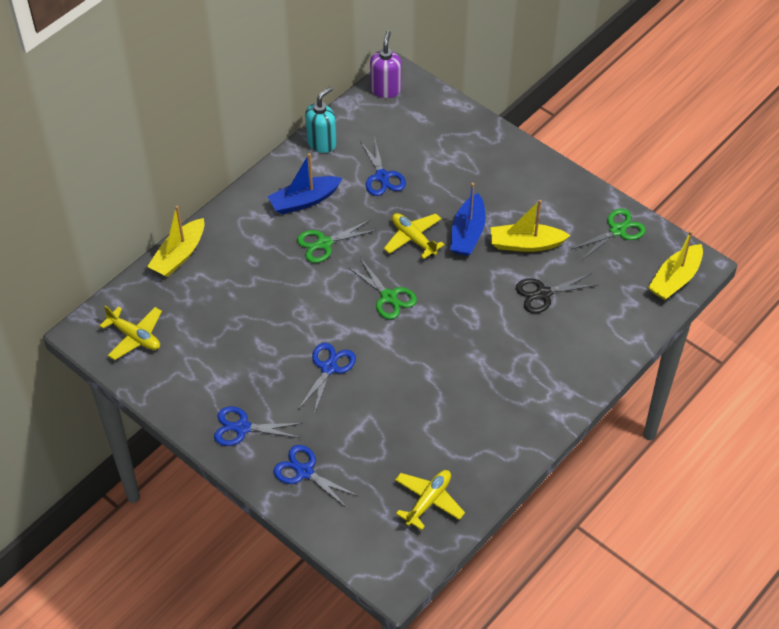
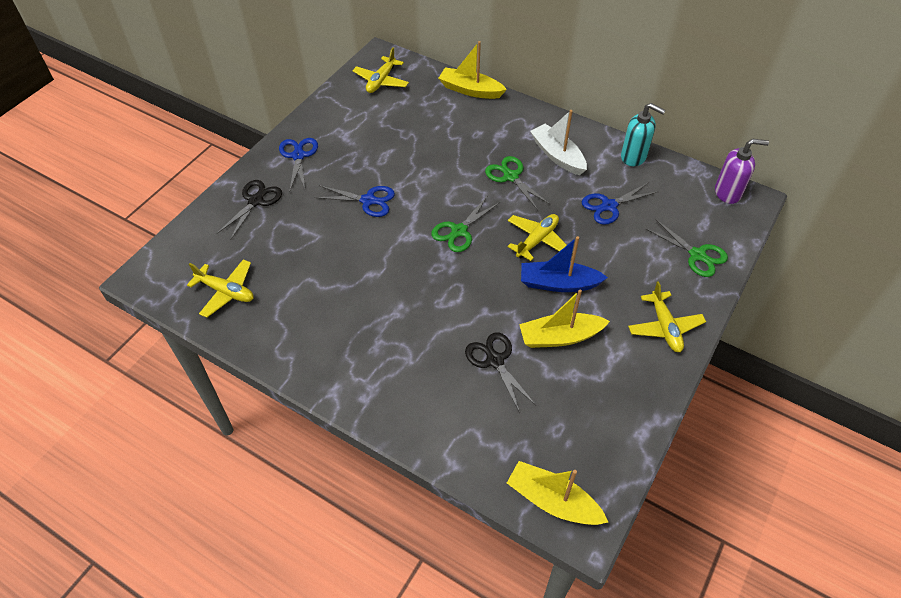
camera: 80 degrees right, 0 degrees up
blue boat [267,153,342,214] -> white boat [530,110,587,175]
blue scissors [274,445,358,509] -> black scissors [217,180,282,240]
yellow boat [491,200,571,252] -> yellow boat turned 90 degrees counterclockwise [519,290,610,348]
green scissors [572,209,646,260] -> green scissors moved to [646,220,728,277]
none -> yellow plane [628,281,706,352]

